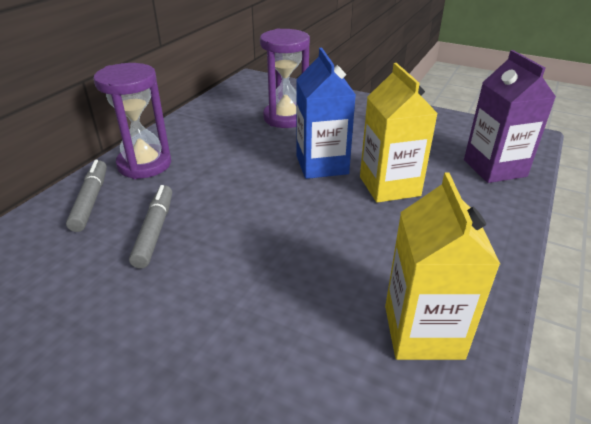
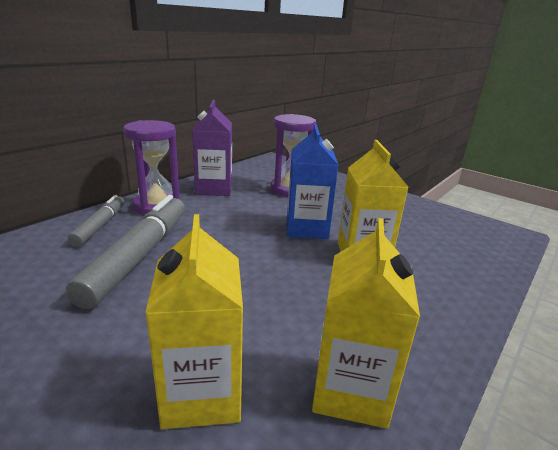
camera: 10 degrees right, 10 degrees down
grey marker [129,185,172,269] -> grey marker [66,195,185,309], size x1.77
purple carton [464,50,556,183] -> purple carton moved to [192,100,232,196]
none -> yellow carton [145,214,243,429]

